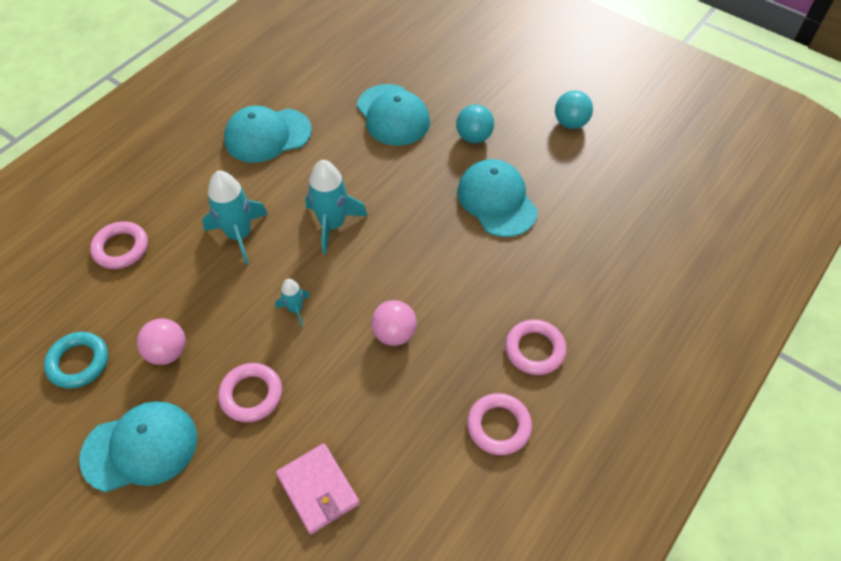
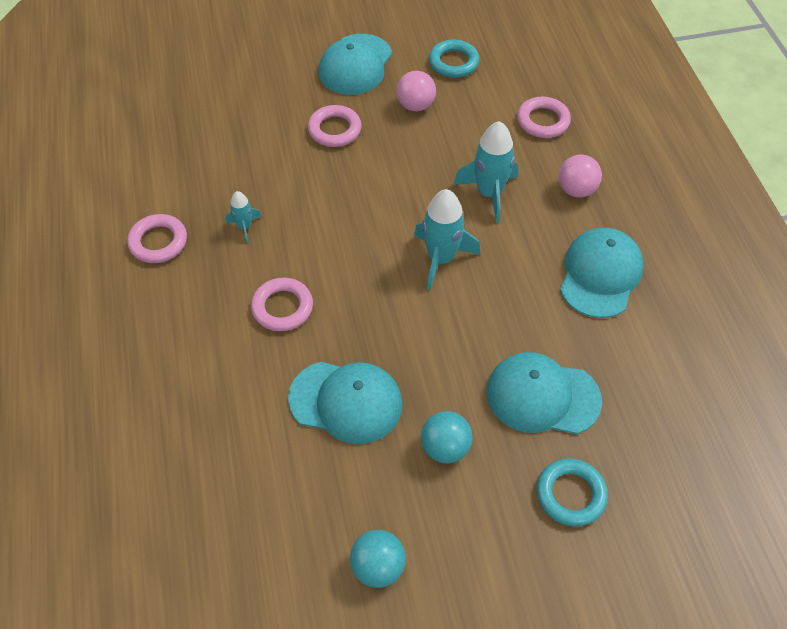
camera: 130 degrees right, 0 degrees up
turquoise rocket [275,279,310,327] -> turquoise rocket moved to [225,191,262,243]
pink wallet [276,443,359,534] -> none
pink ball [371,300,417,346] -> pink ball moved to [558,155,602,198]
pink ring [505,319,567,375] -> pink ring moved to [251,278,313,331]
none -> turquoise ring [537,458,608,527]

